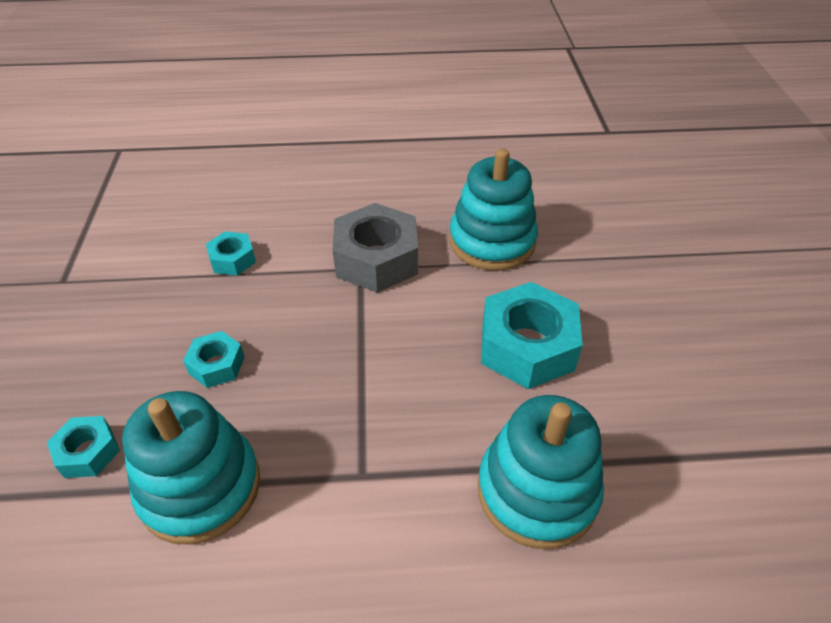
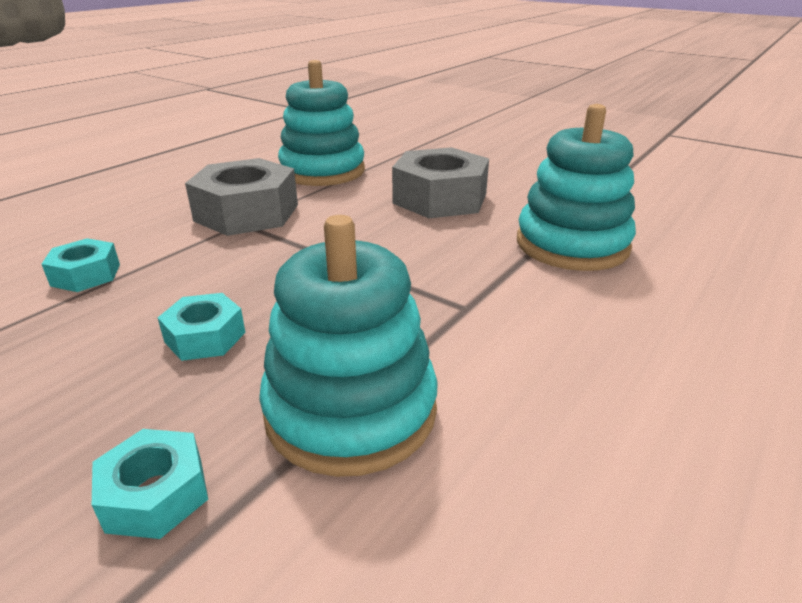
camera: 50 degrees left, 15 degrees down
turquoise nut [481,282,583,389] -> grey nut [392,147,489,218]

